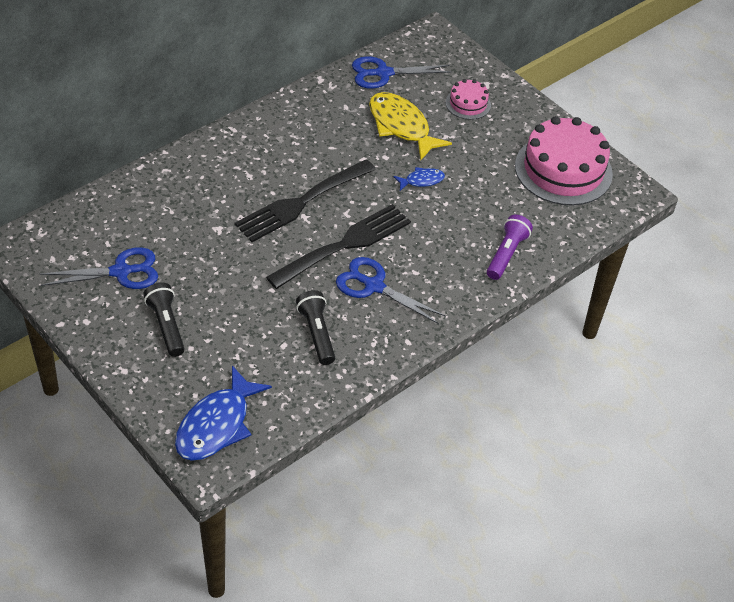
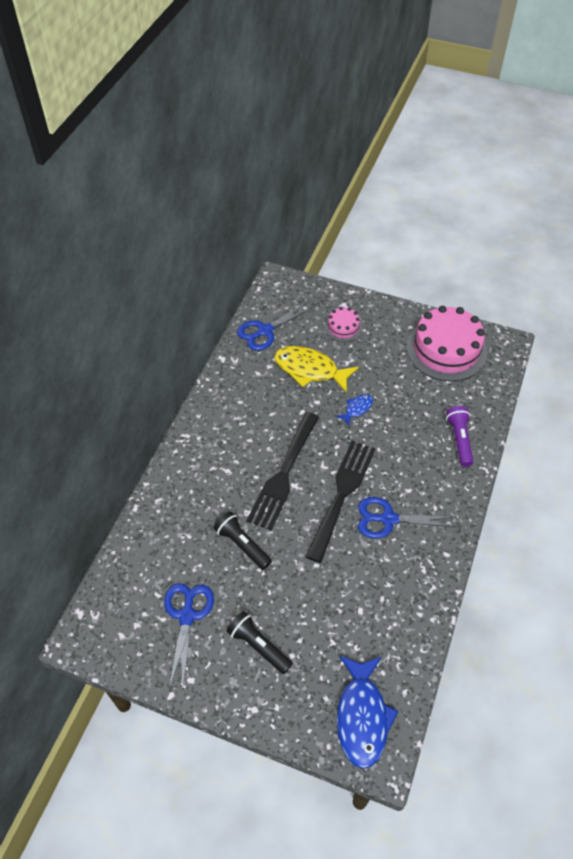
camera: 25 degrees left, 5 degrees up
blue scissors [40,247,158,289] -> blue scissors turned 45 degrees counterclockwise [164,583,214,688]
black flashlight [296,290,335,365] -> black flashlight moved to [214,511,272,570]

